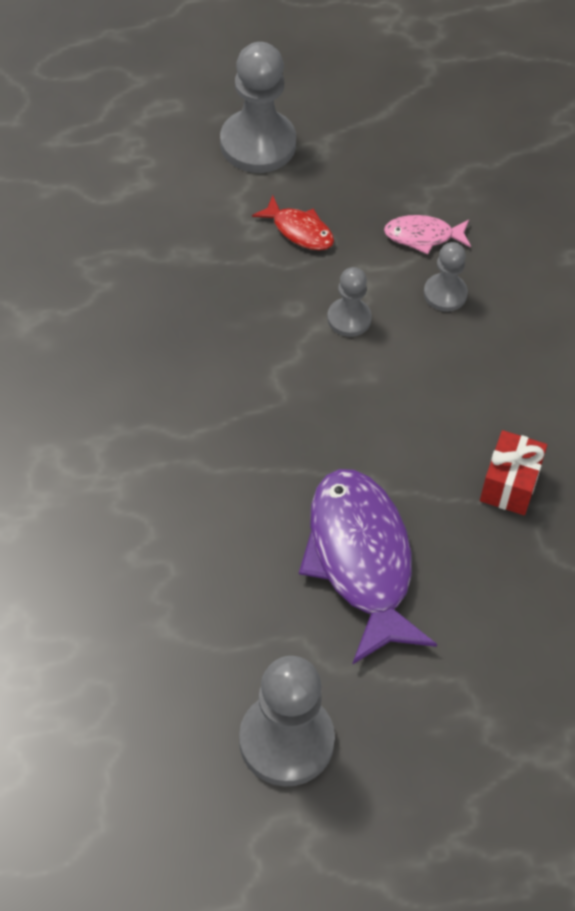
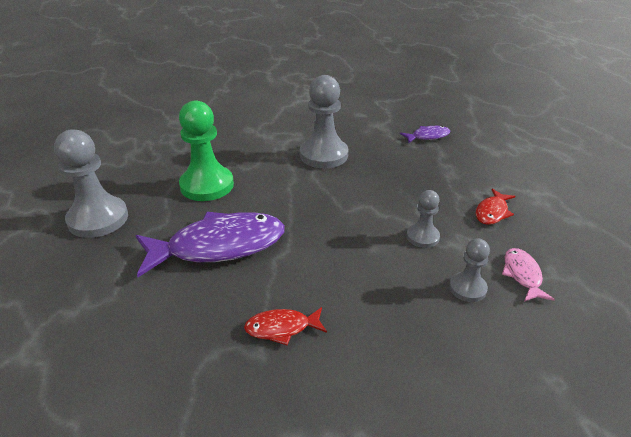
camera: 90 degrees right, 20 degrees down
grey pawn [220,42,296,173] -> grey pawn moved to [300,75,348,168]
red gift [480,430,547,515] -> red fish [244,307,327,345]
none -> green pawn [179,100,234,201]
none -> purple fish [400,126,451,143]

